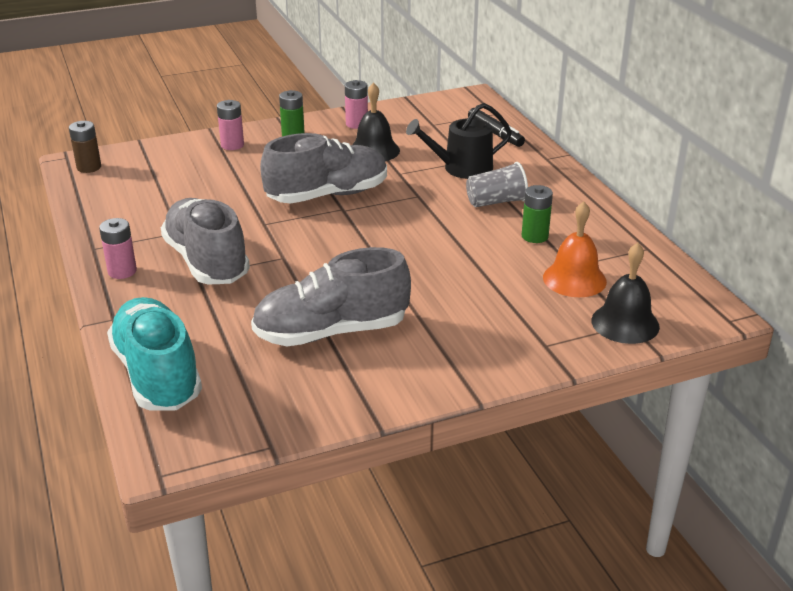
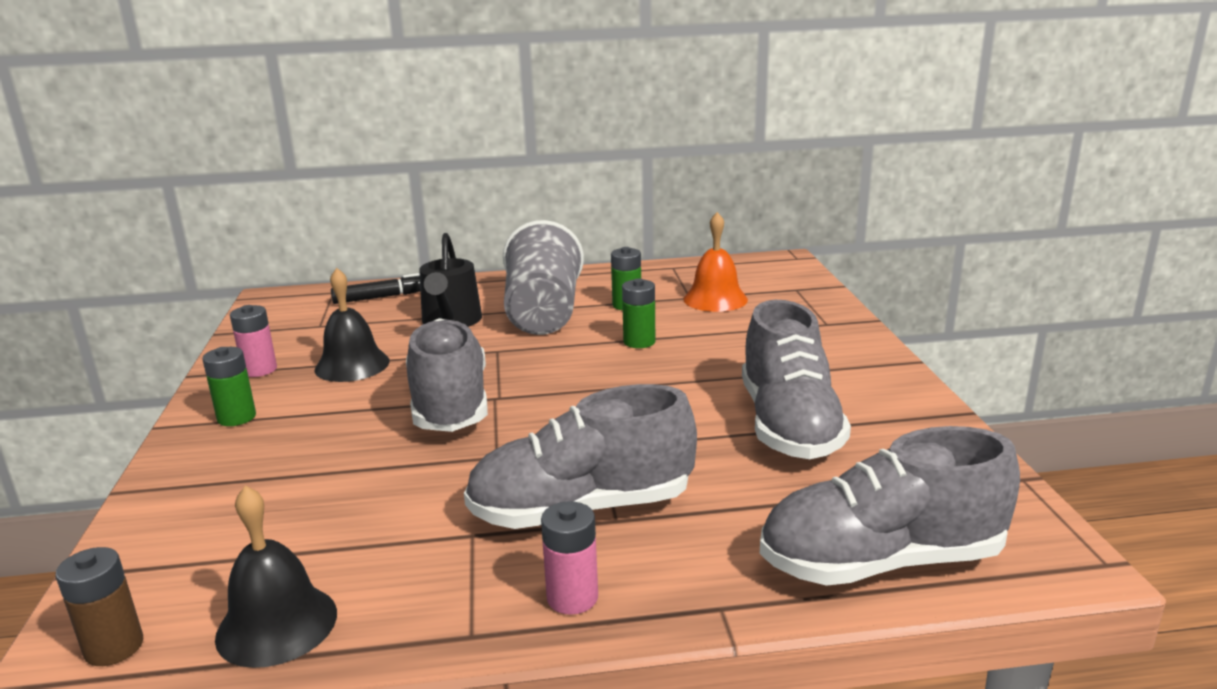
camera: 75 degrees left, 10 degrees down
turquoise shoe [107,297,202,411] -> grey shoe [760,426,1020,586]
pink battery [217,100,244,150] -> none
grey cup [466,162,528,207] -> grey cup [503,220,584,335], size x1.79
black bell [591,243,660,344] -> black bell moved to [215,485,337,668]
none -> green battery [622,279,655,348]

